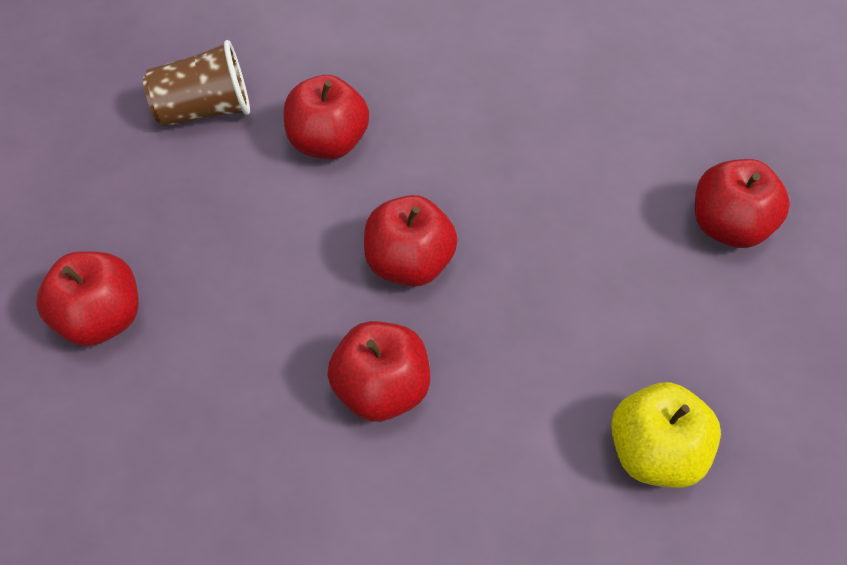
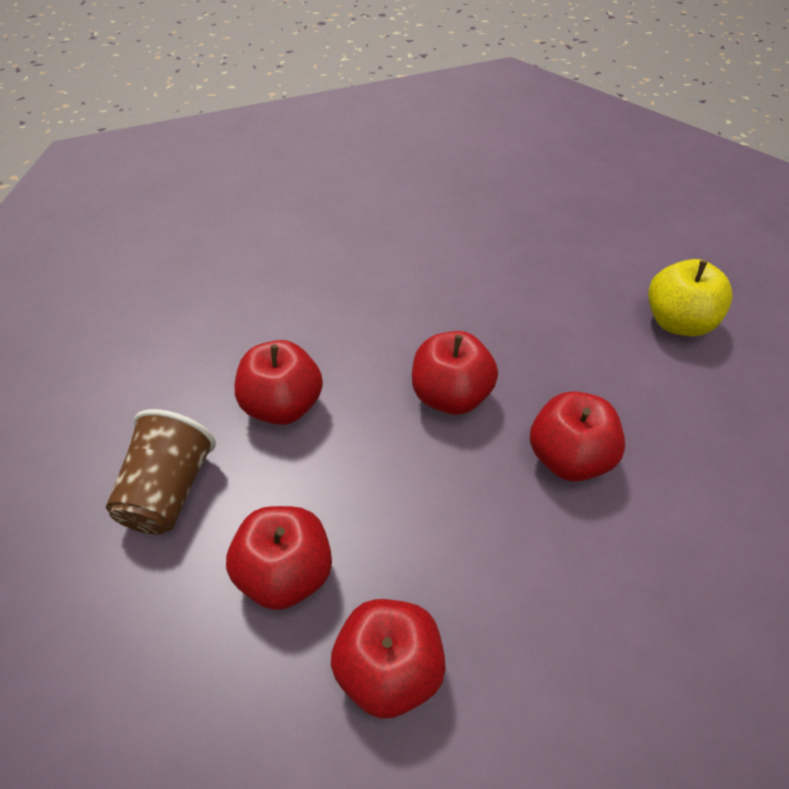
camera: 65 degrees left, 5 degrees down
red apple [695,159,790,248] -> red apple moved to [226,506,332,610]

